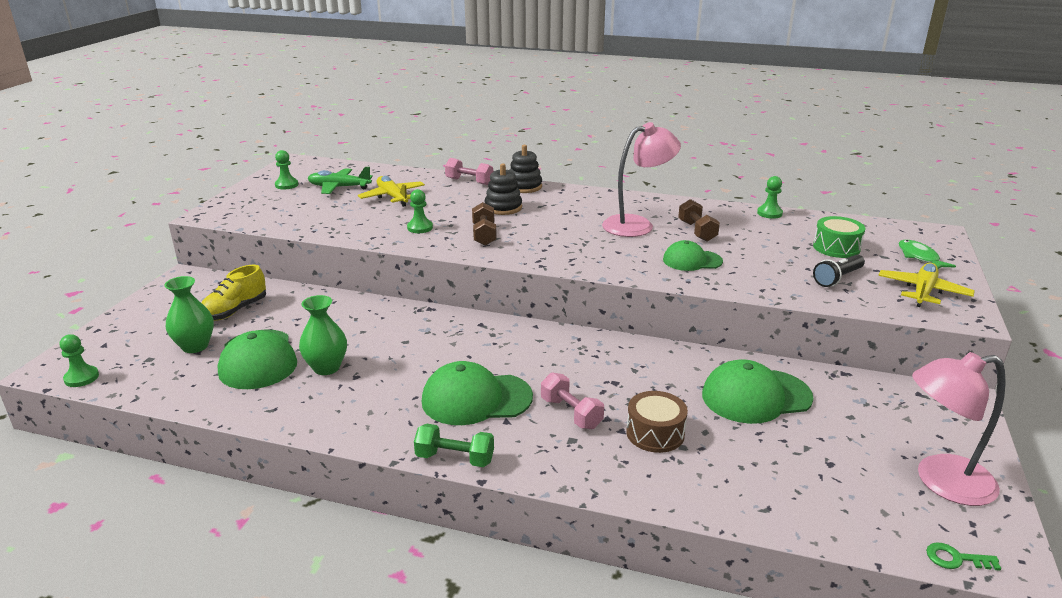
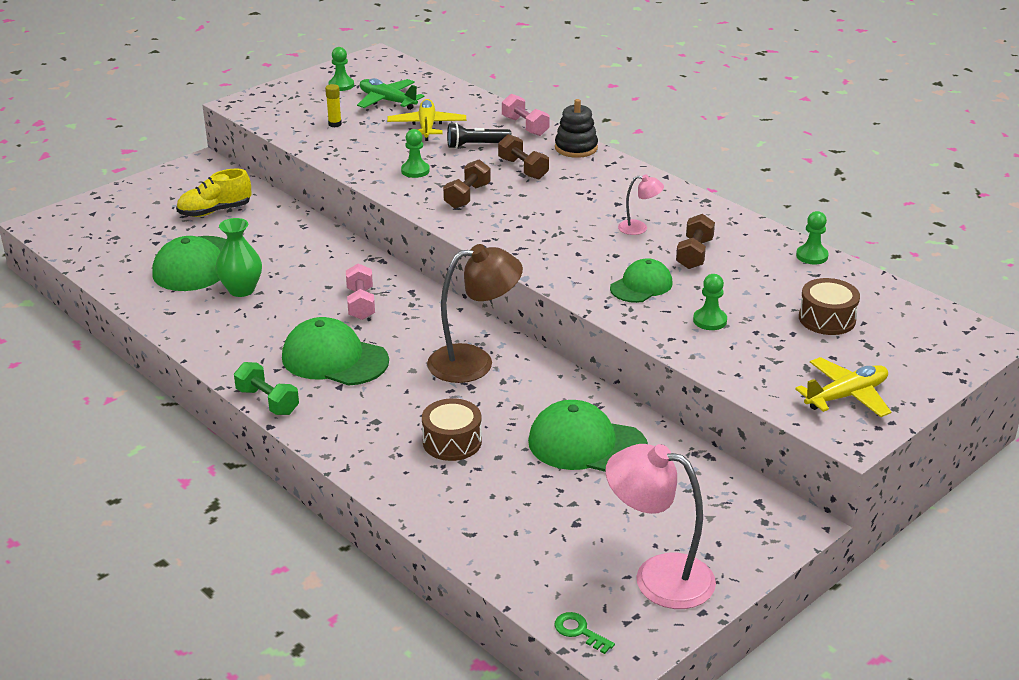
camera: 30 degrees right, 5 degrees up
green pawn [60,334,99,387] -> green pawn moved to [693,274,727,330]
green vase [164,276,214,353] -> none
black stacking toy [485,163,522,215] -> brown dumbbell [498,134,549,179]
pink dumbbell [541,372,604,429] -> pink dumbbell moved to [346,263,375,320]
pink lamp [602,122,681,237] -> pink lamp [618,174,664,235], size x0.48
green cap [663,240,723,271] -> green cap turned 105 degrees clockwise [610,258,673,303]
green drum [813,216,866,258] -> brown drum [799,278,860,335]
black flashlight [813,255,865,287] -> black flashlight moved to [447,123,511,149]
green fish [898,240,956,269] -> none
none -> yellow glue stick [325,84,342,127]
none -> brown lamp [427,244,523,383]

